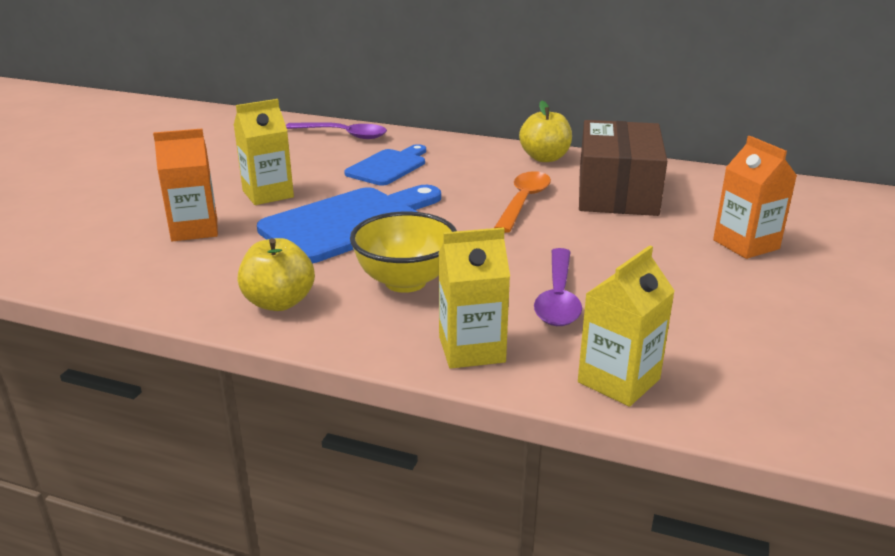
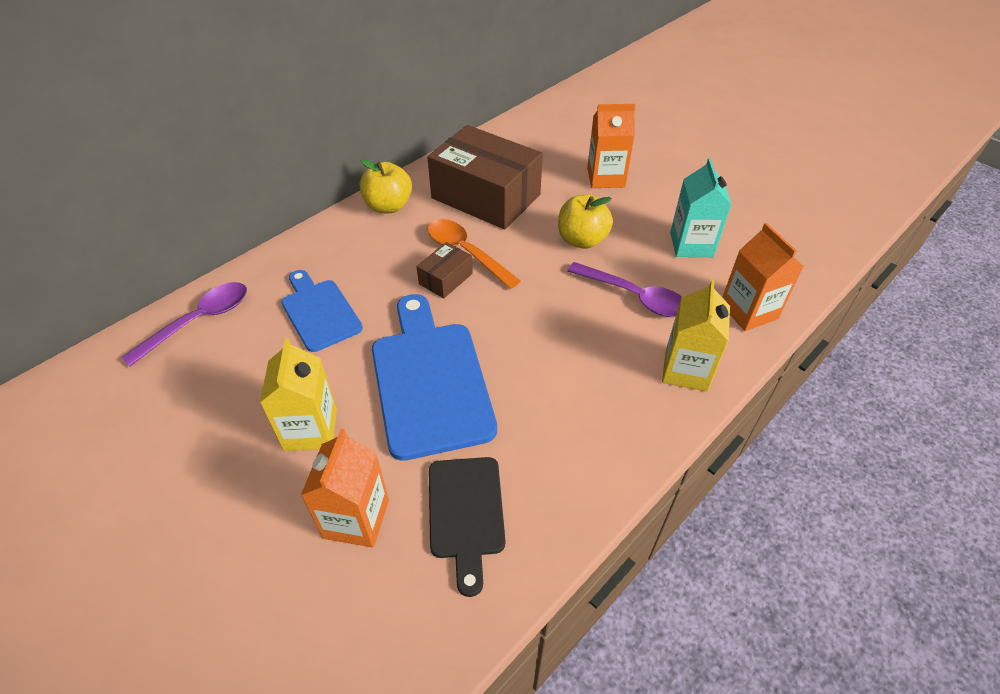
camera: 65 degrees left, 20 degrees up
yellow apple [238,238,315,311] -> yellow apple moved to [558,194,613,249]
yellow bowl [350,212,457,293] -> none
yellow carton [578,245,675,407] -> orange carton [722,223,804,331]
none -> brown box [416,242,473,298]
none -> black cutting board [429,457,505,597]
none -> turquoise carton [670,158,732,257]

